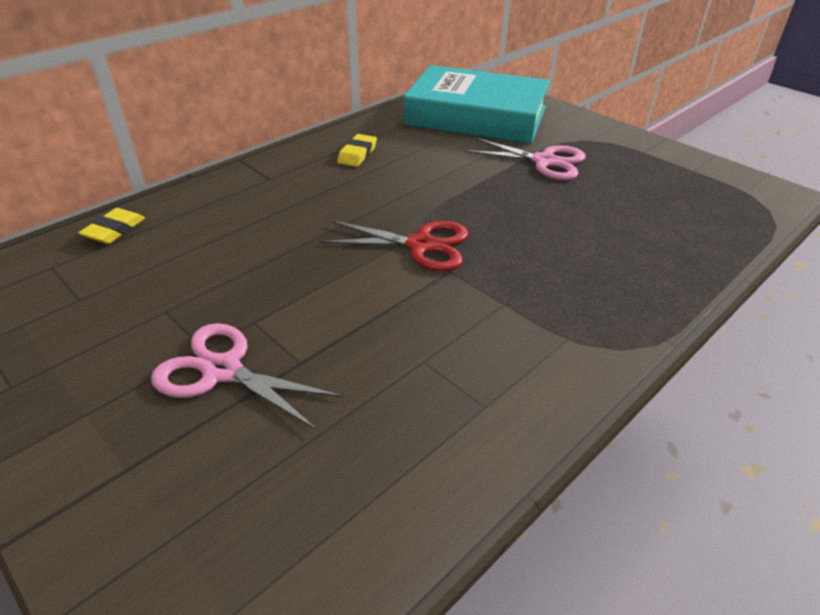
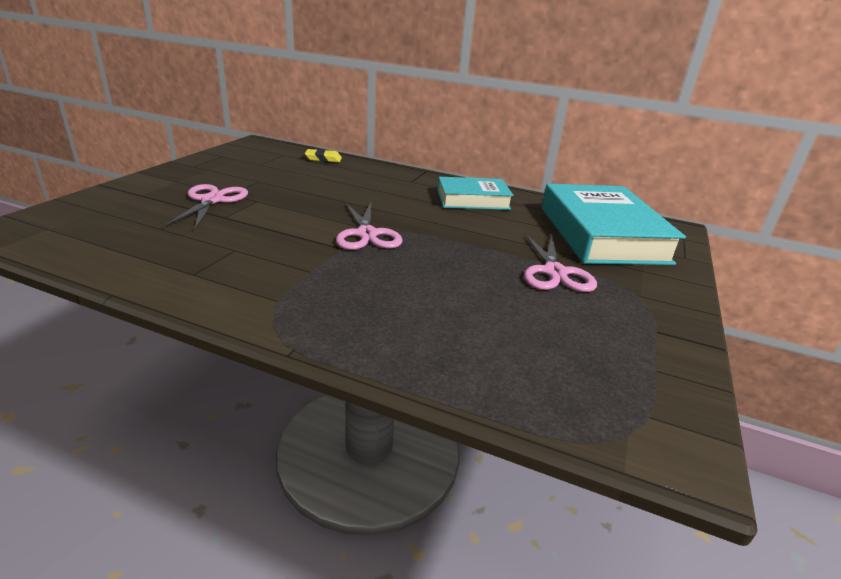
camera: 65 degrees right, 10 degrees down
red scissors [319,220,469,271] -> pink scissors [336,203,403,250]
yellow eraser [337,134,377,167] -> turquoise book [437,177,513,210]

